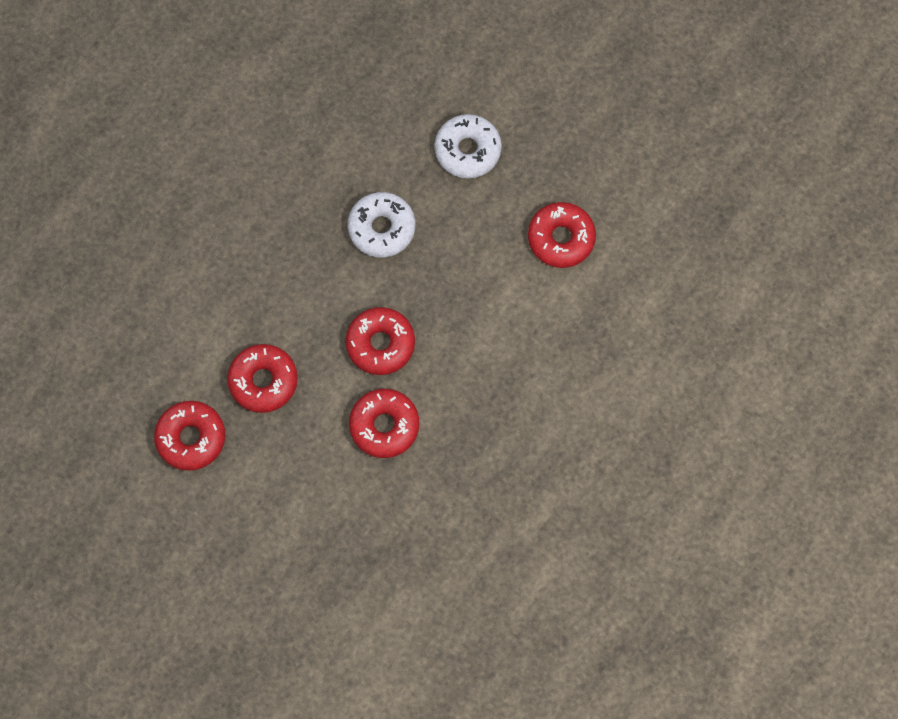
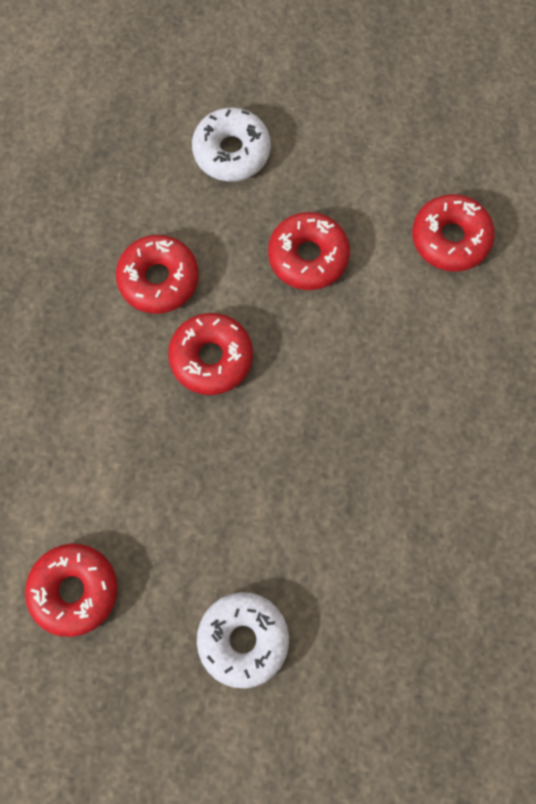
camera: 150 degrees right, 0 degrees up
red donut [154,401,225,471] -> red donut moved to [412,194,495,272]
white donut [348,192,415,257] -> white donut moved to [192,107,271,182]

